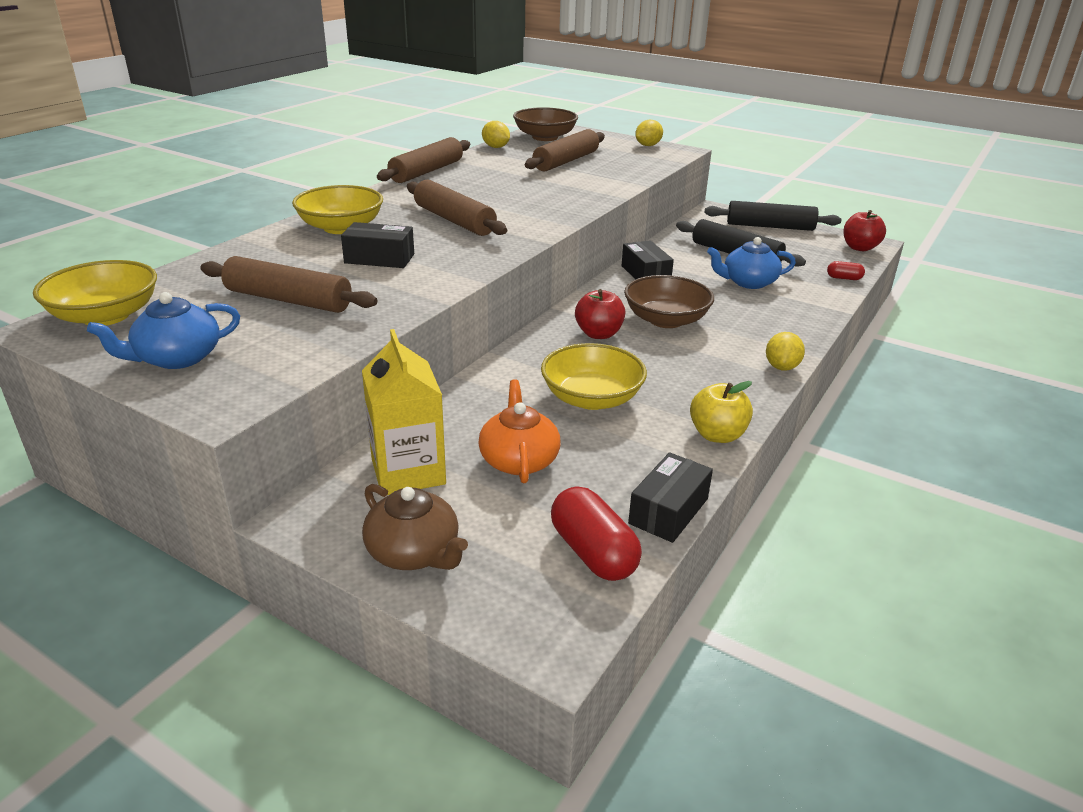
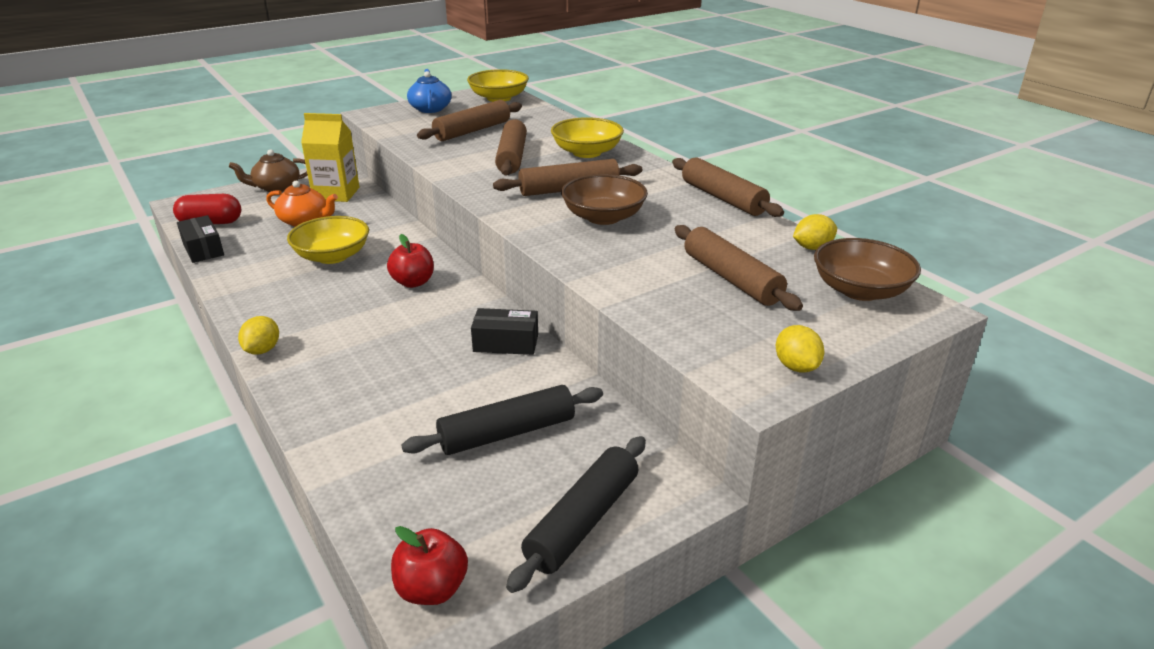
camera: 115 degrees right, 0 degrees up
black box [341,222,414,268] -> brown rolling pin [495,119,527,176]
brown bowl [624,275,714,328] -> brown bowl moved to [561,174,648,225]
yellow apple [690,381,753,443] -> none
blue teapot [707,237,796,289] -> none
yellow lemon [766,332,805,371] -> yellow lemon turned 60 degrees clockwise [238,316,279,354]
red capsule [827,261,865,280] -> none

